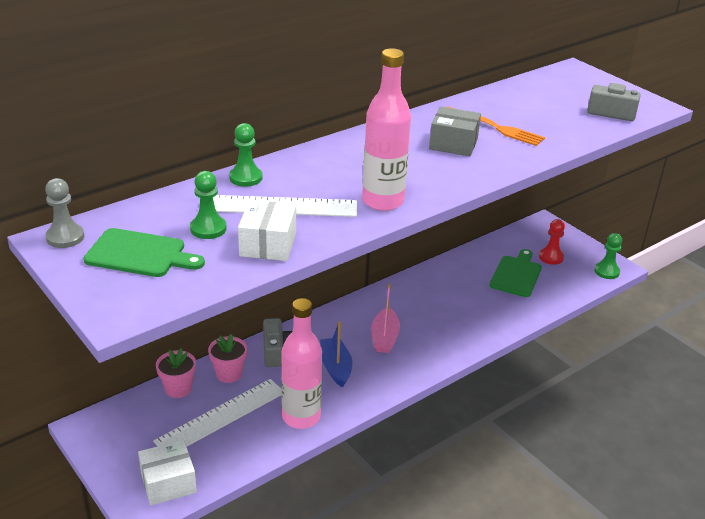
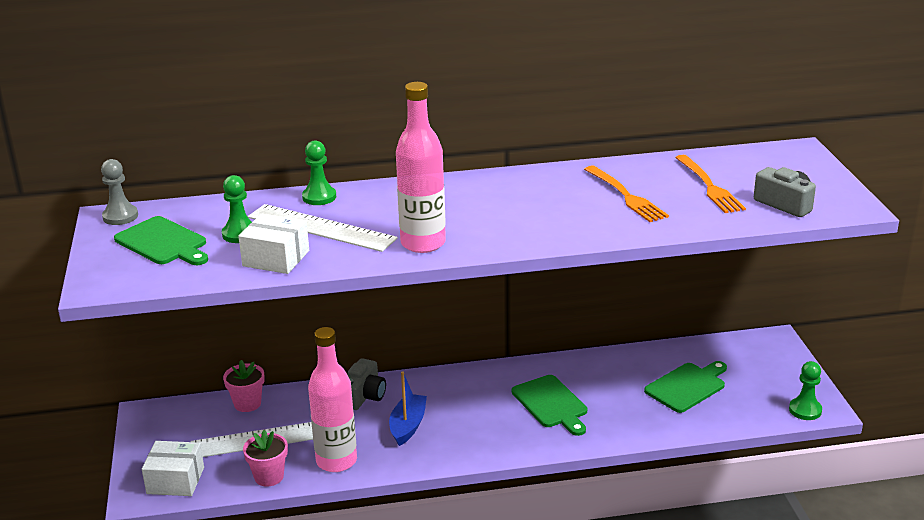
camera: 30 degrees right, 5 degrees down
pink flower pot [208,334,247,383] -> pink flower pot moved to [243,430,288,487]
white box [238,200,296,261] -> white box turned 75 degrees clockwise [238,214,309,274]
pink boat [371,283,400,353] -> none
grey box [429,107,481,156] -> none
red pawn [539,219,565,265] -> none
none -> green cutting board [512,375,587,436]
none -> orange fork [675,155,746,213]

